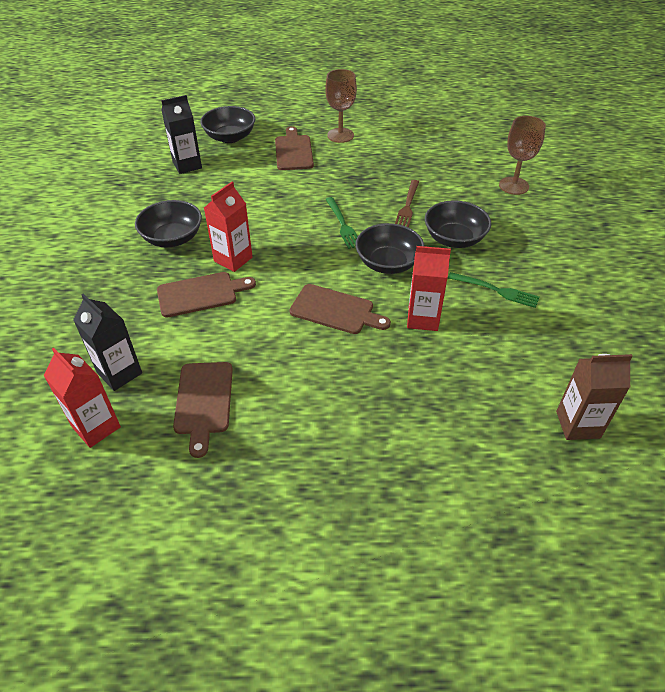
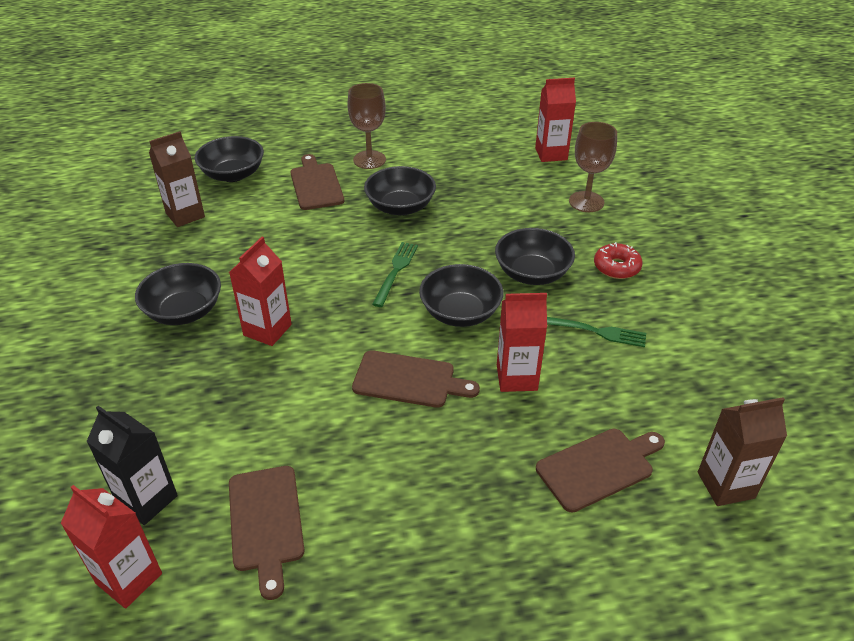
camera: 10 degrees left, 5 degrees down
brown cutting board [157,272,256,318] -> brown cutting board moved to [536,429,665,513]
black carton [161,95,202,174] -> brown carton [149,131,205,227]
green fork [325,197,358,249] -> green fork turned 135 degrees counterclockwise [372,242,418,307]
brown fork [395,180,419,228] -> none
none -> black bowl [364,166,436,215]
none -> red carton [535,78,576,162]
none -> red donut [594,242,643,279]

